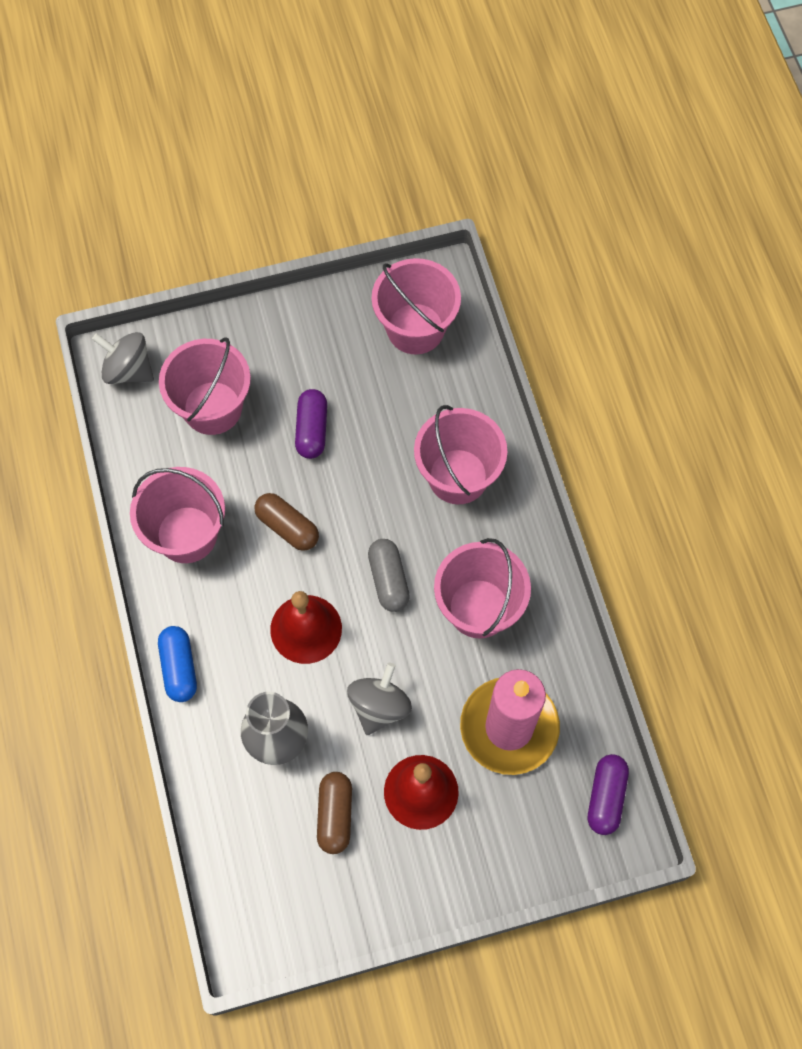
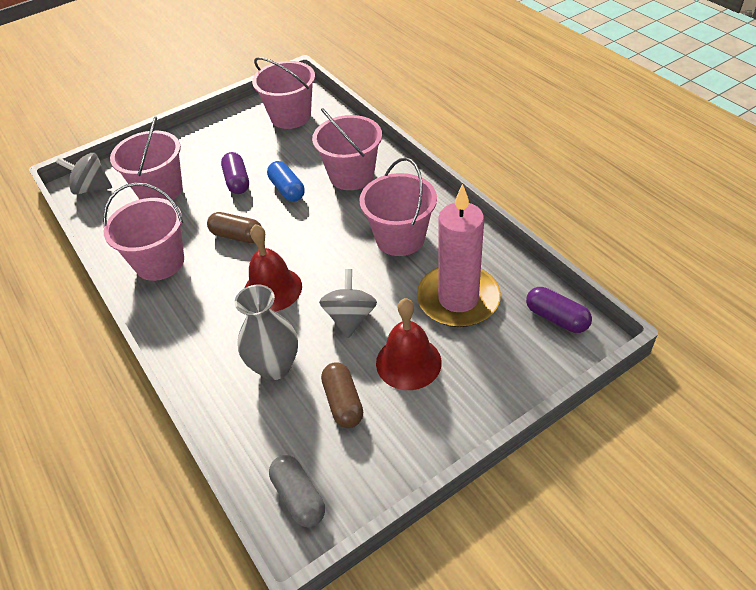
camera: 15 degrees left, 20 degrees down
blue capsule [158,626,197,702] -> blue capsule moved to [267,161,305,202]
grey capsule [368,539,410,612] -> grey capsule moved to [269,455,325,527]
purple capsule [588,754,629,835] -> purple capsule turned 45 degrees counterclockwise [526,287,592,333]

